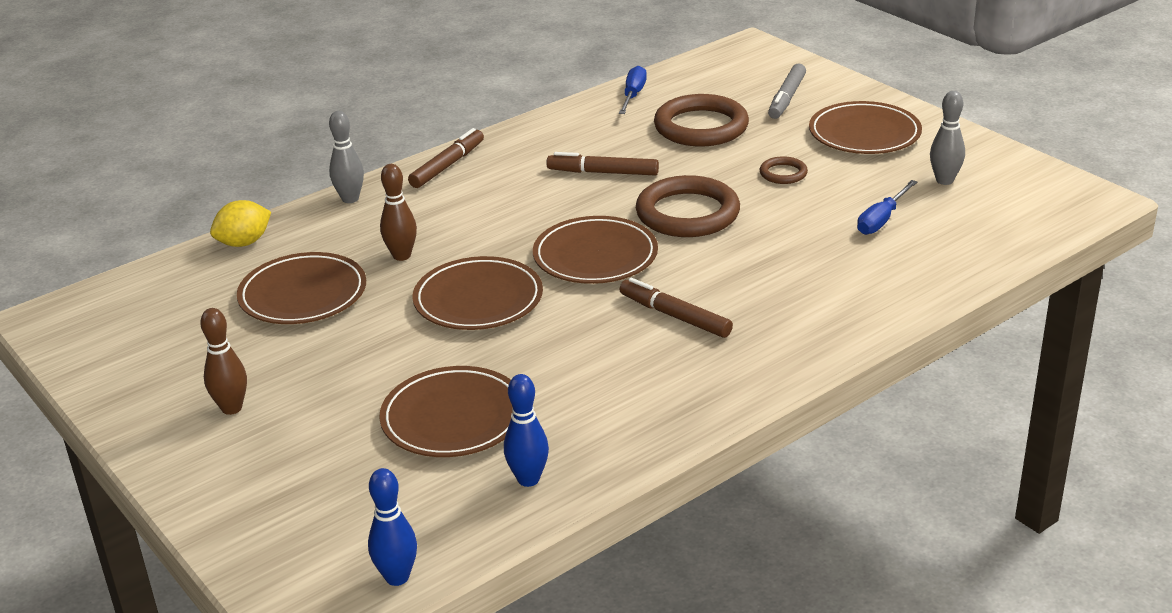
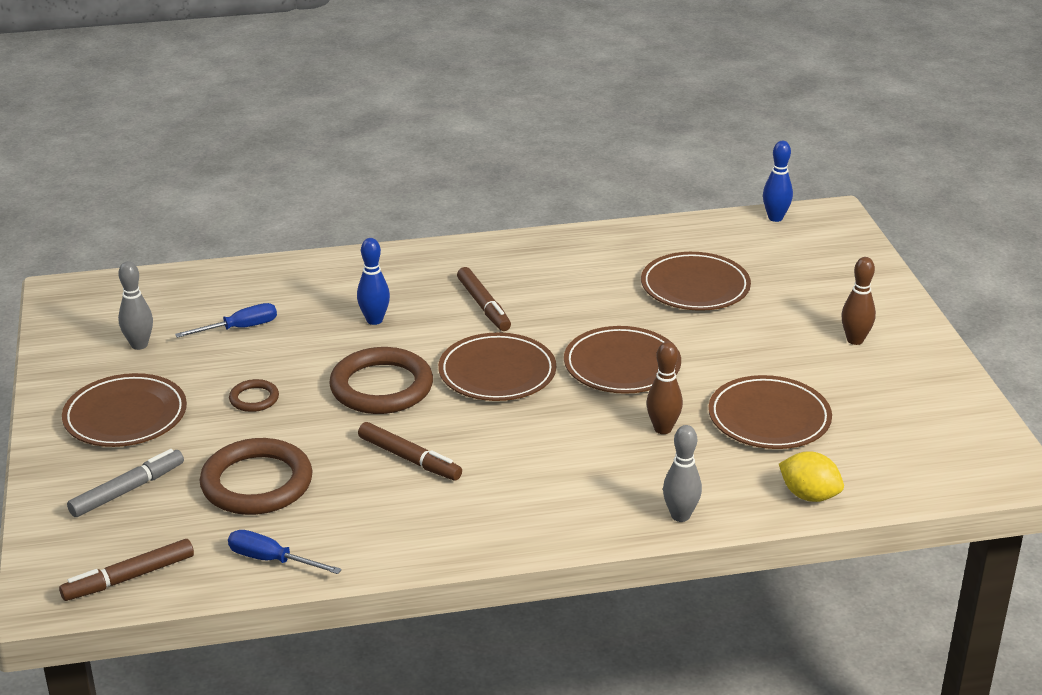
camera: 155 degrees left, 0 degrees up
yellow lemon [210,200,271,247] -> yellow lemon turned 45 degrees clockwise [779,451,844,502]
brown marker [408,128,484,188] -> brown marker moved to [59,539,194,601]
blue bowling pin [504,374,549,487] -> blue bowling pin moved to [357,238,390,325]
blue screwdriver [619,66,647,114] -> blue screwdriver turned 75 degrees clockwise [228,530,342,574]

